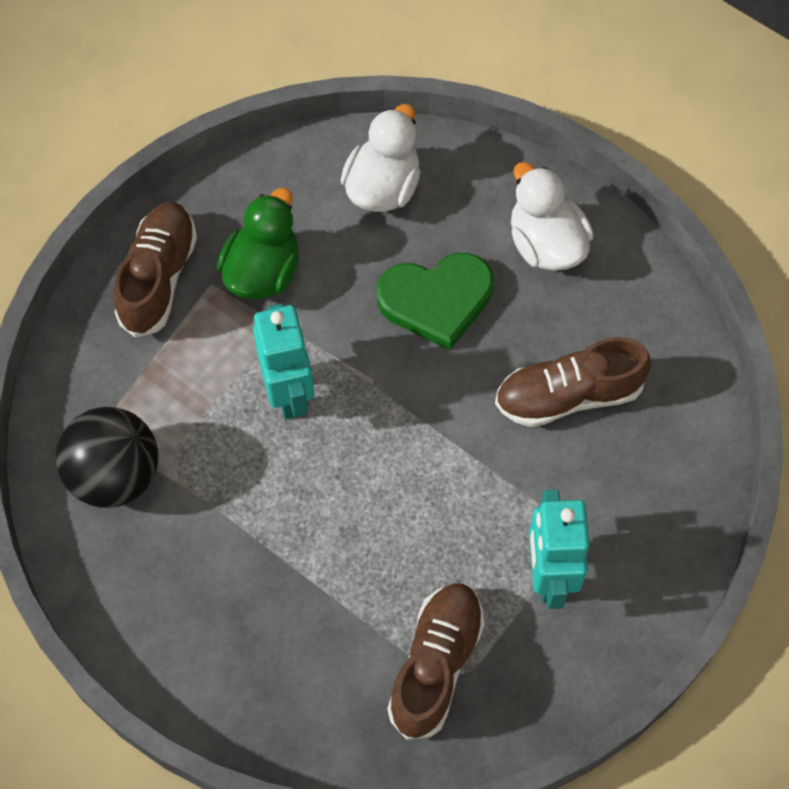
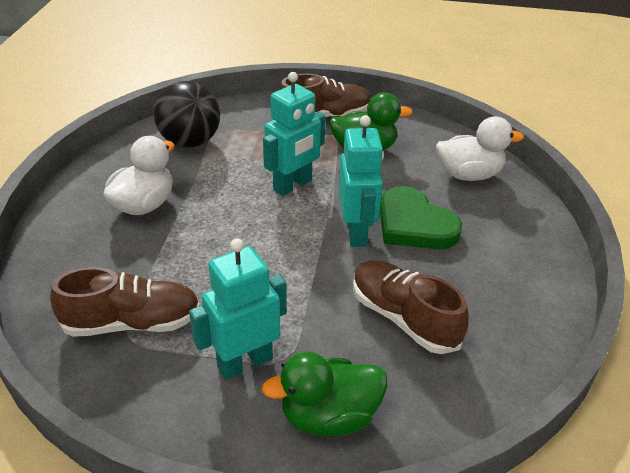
camera: 60 degrees right, 25 degrees down
white duck [511,162,594,271] -> white duck moved to [103,136,175,215]
none -> green duck [261,352,388,436]
none -> turquoise robot [339,115,384,247]

